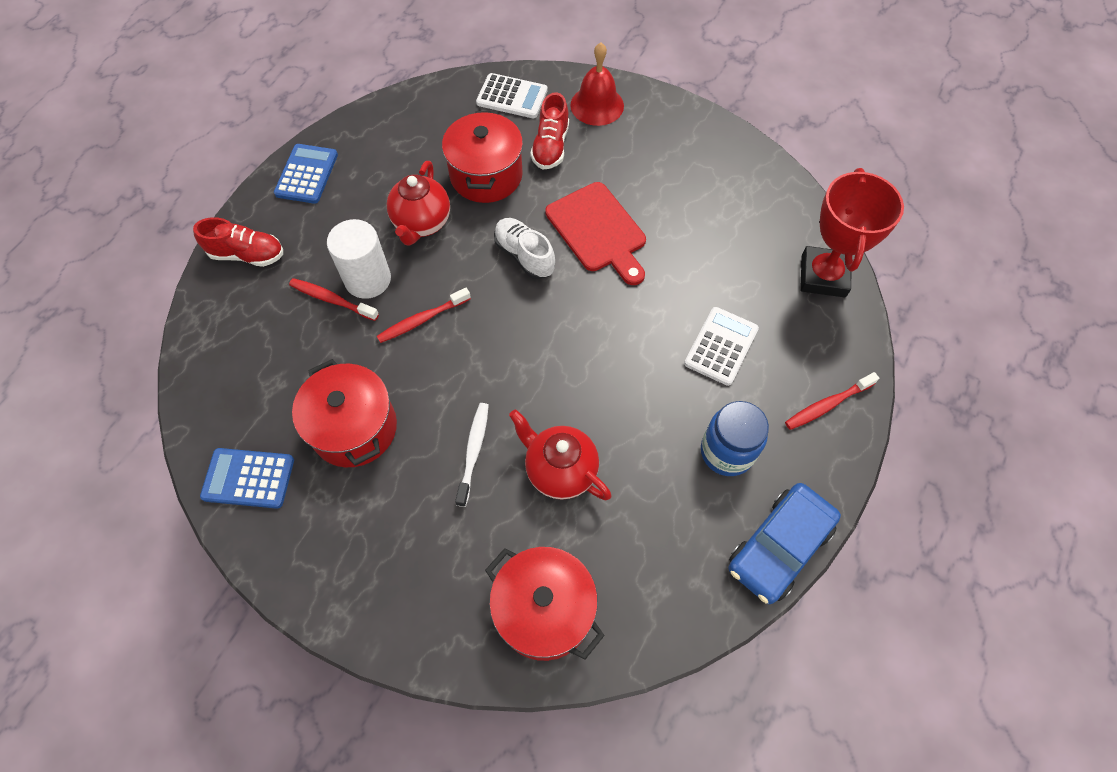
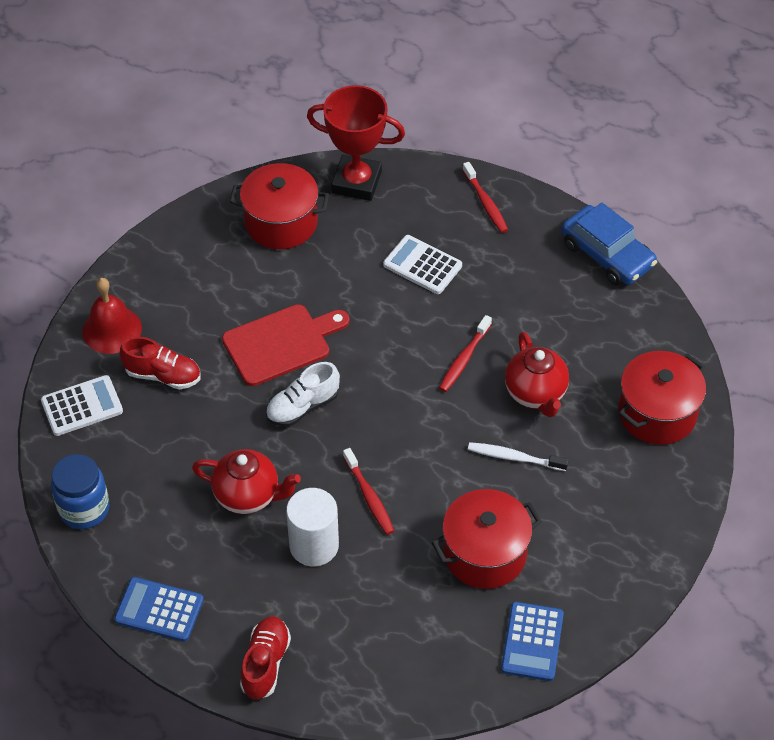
camera: 85 degrees left, 10 degrees down
red toothbrush [289,278,379,321] -> red toothbrush moved to [439,315,492,392]
red pot [442,111,523,203] -> red pot moved to [230,163,329,249]
white calculator [476,73,548,118] -> white calculator turned 45 degrees clockwise [41,375,123,436]
red teapot [509,409,611,500] -> red teapot turned 60 degrees counterclockwise [505,332,569,417]
blue jar [701,401,769,476] -> blue jar moved to [51,454,109,529]

